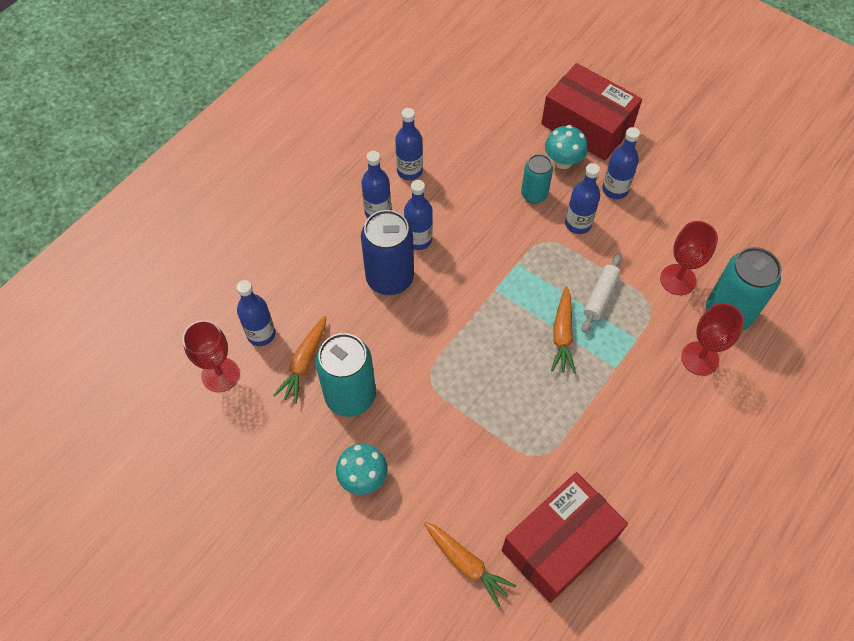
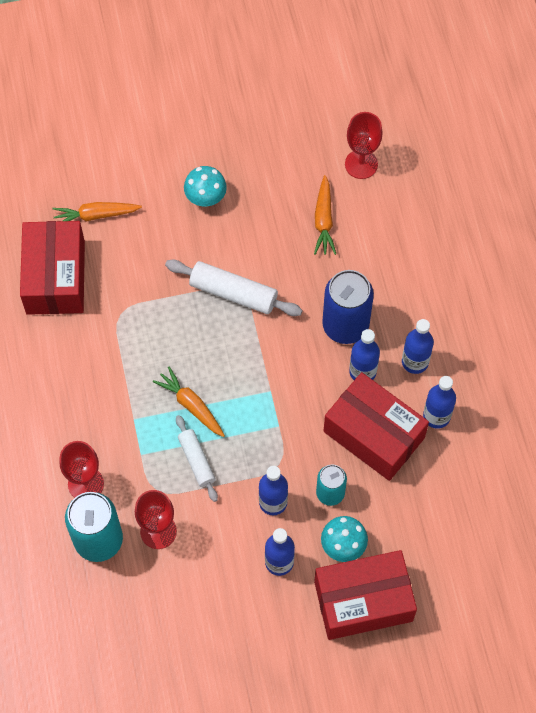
camera: 130 degrees right, 5 degrees up
blue bottle [236,280,275,346] -> none
orange carrot [273,316,326,404] -> orange carrot turned 150 degrees counterclockwise [314,175,336,255]
turquoise can [316,333,376,417] -> none
none -> white rolling pin [165,260,302,316]
none -> red box [324,372,429,481]

